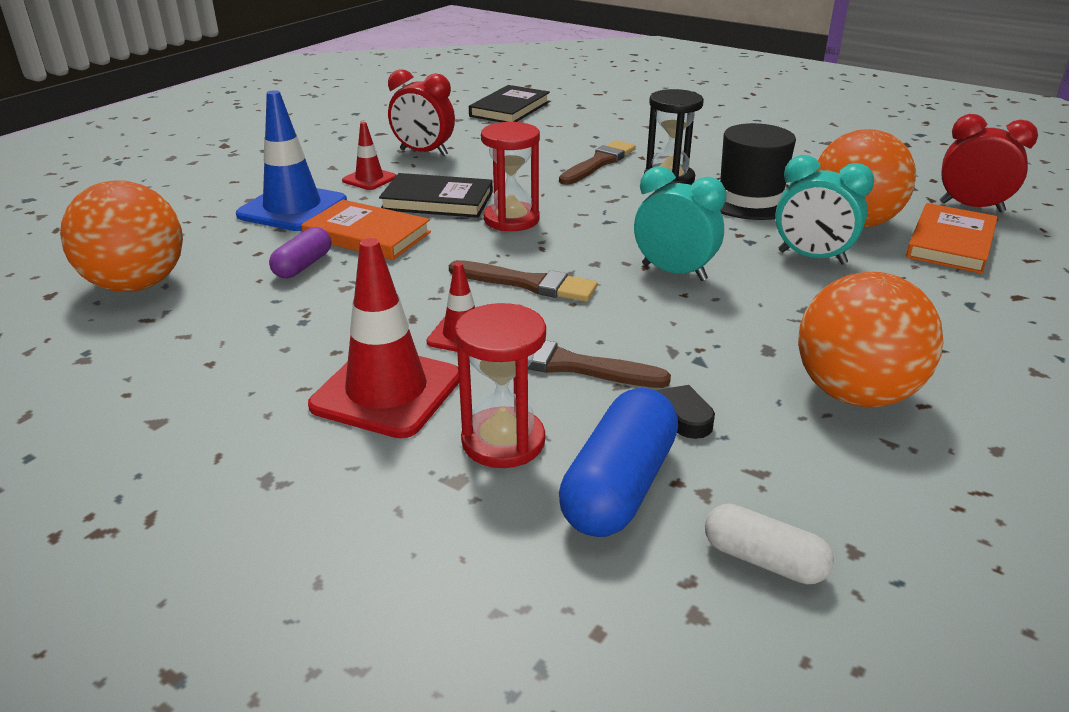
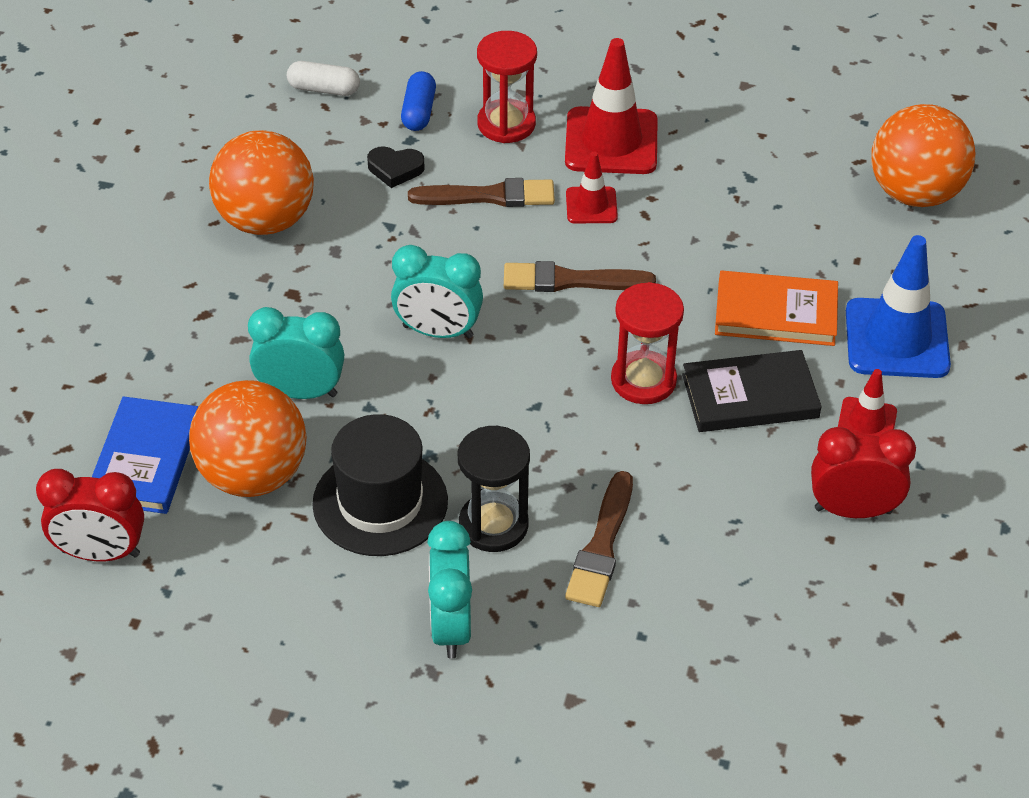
camera: 160 degrees right, 15 degrees up
purple capsule [269,227,331,278] -> none
black book [469,85,550,122] -> none
blue capsule [559,388,678,537] -> blue capsule [401,71,436,131], size x0.60
orange book [906,203,998,274] -> blue book [92,396,198,514]
none -> turquoise clock [427,521,472,659]

